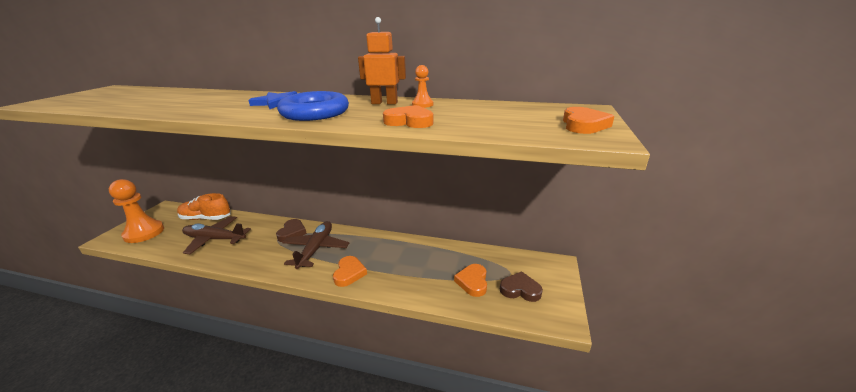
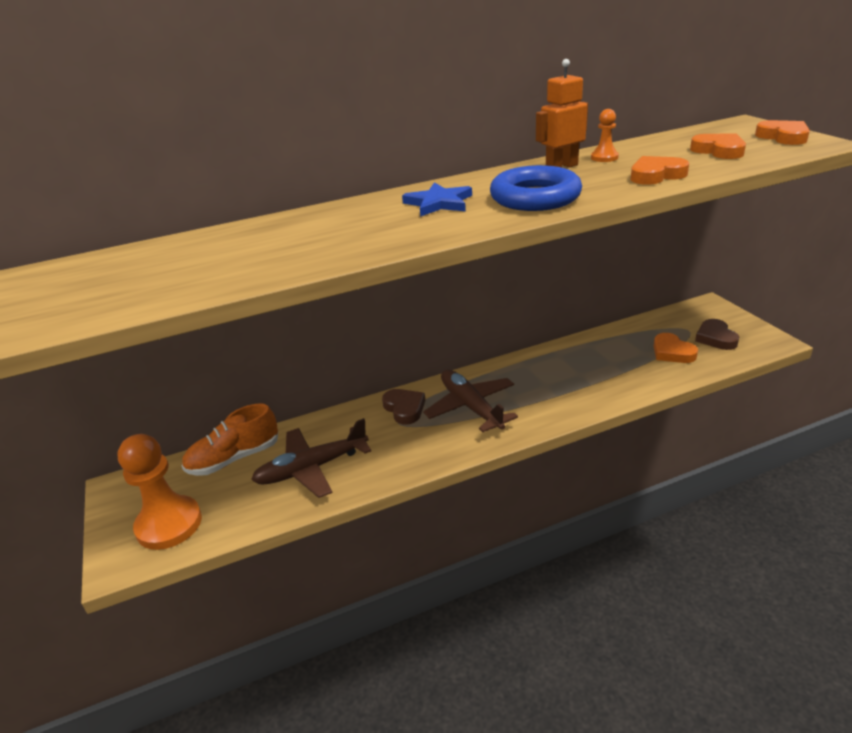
camera: 35 degrees left, 5 degrees up
orange heart [333,256,367,287] -> orange heart moved to [690,134,746,159]
brown heart [500,271,543,302] -> brown heart turned 75 degrees counterclockwise [695,319,739,350]

